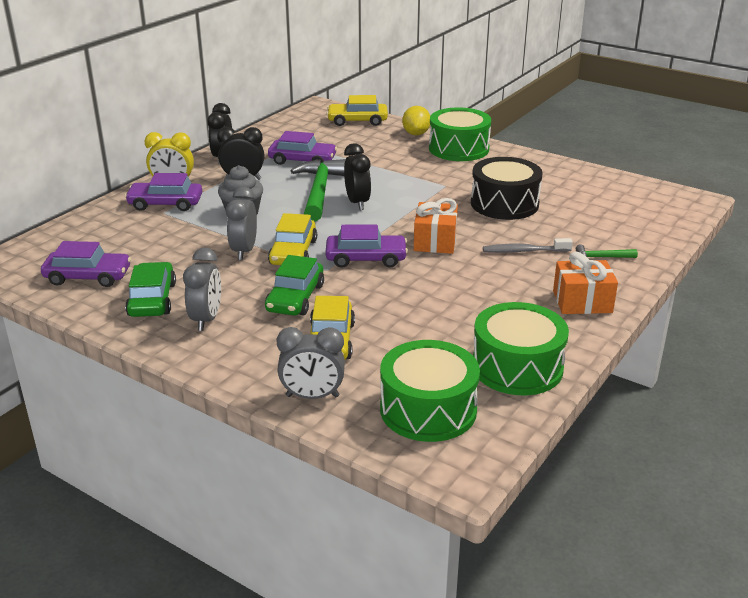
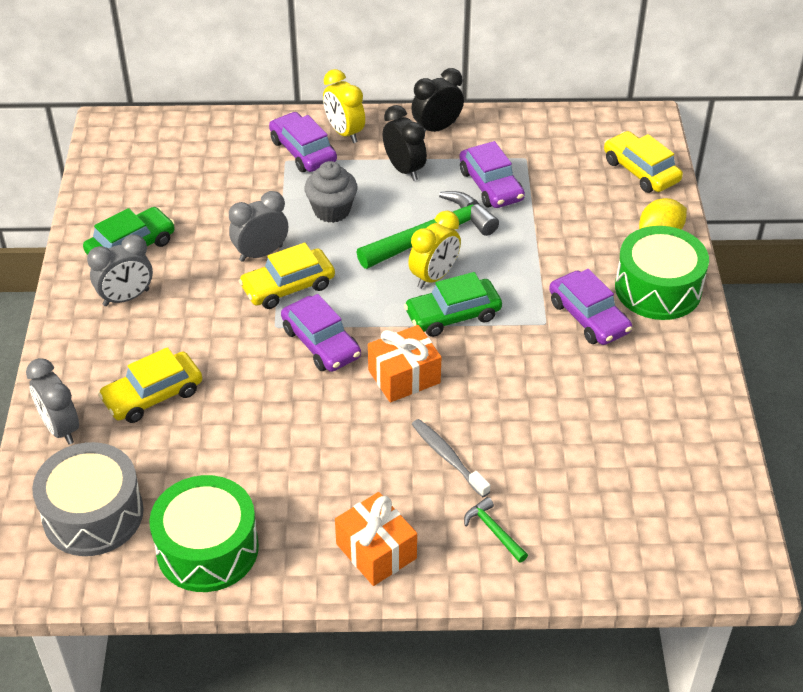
camera: 55 degrees right, 15 degrees up
purple car [41,241,131,287] -> purple car moved to [549,269,632,345]
green car [265,255,324,316] -> green car moved to [404,272,502,337]
black clock [344,143,371,210] -> yellow clock [408,211,461,289]
green drum [380,340,480,442] -> grey drum [32,442,144,556]
black drum [471,157,543,220] -> none

